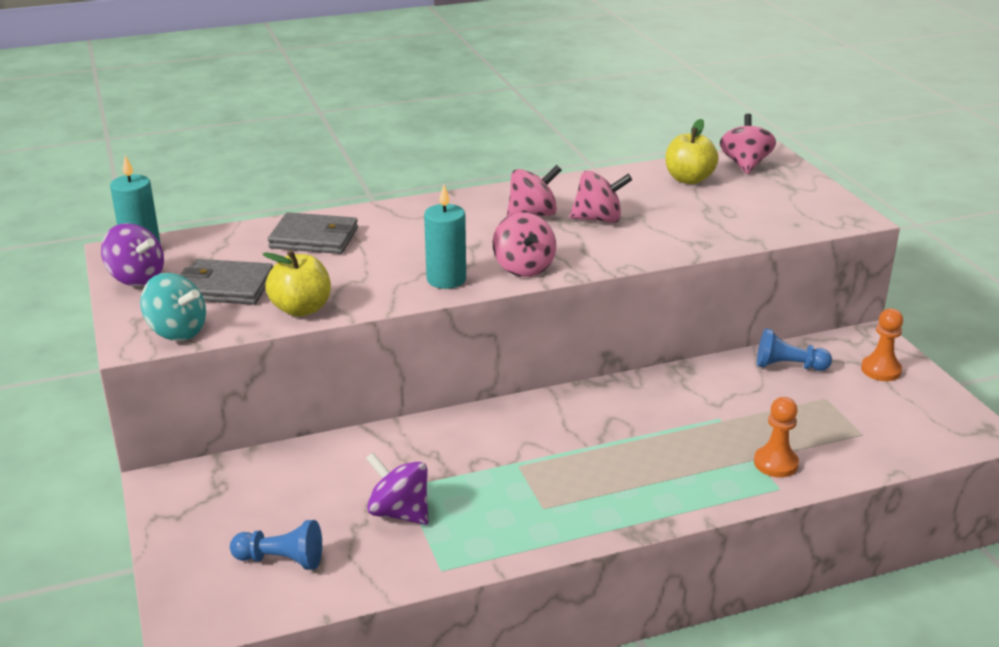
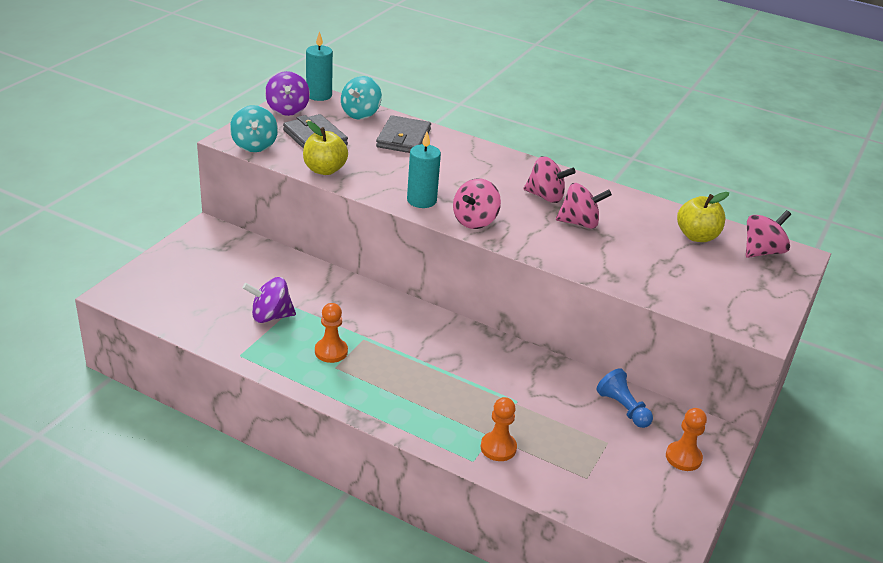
camera: 45 degrees right, 5 degrees up
blue pawn [230,520,322,570] -> none
grey wallet [268,212,358,254] -> grey wallet turned 45 degrees clockwise [376,115,431,153]
purple spinning top [366,453,429,525] -> purple spinning top turned 90 degrees counterclockwise [243,277,296,323]
pink spinning top [569,171,632,223] -> pink spinning top turned 45 degrees counterclockwise [556,183,612,229]
none -> orange pawn [315,303,348,363]
none -> turquoise spinning top [341,76,382,119]

